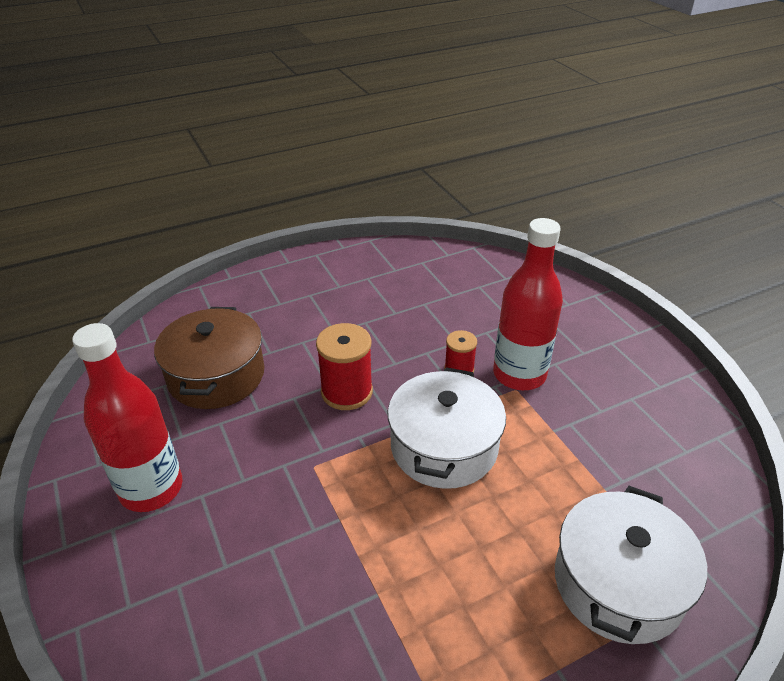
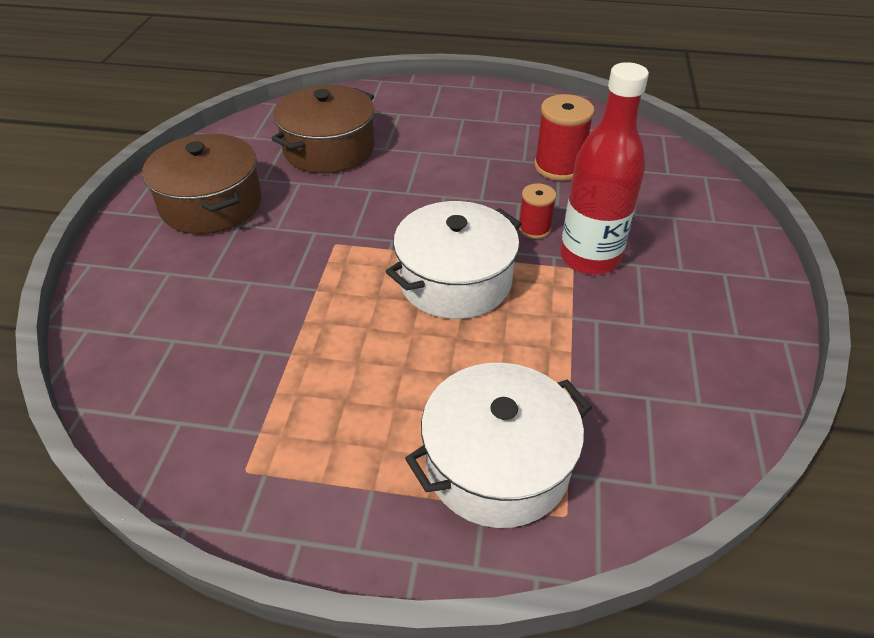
camera: 35 degrees right, 5 degrees up
red bottle [72,323,183,512] -> brown pot [142,134,262,234]
red spool [316,323,373,410] -> red spool moved to [534,94,594,181]

